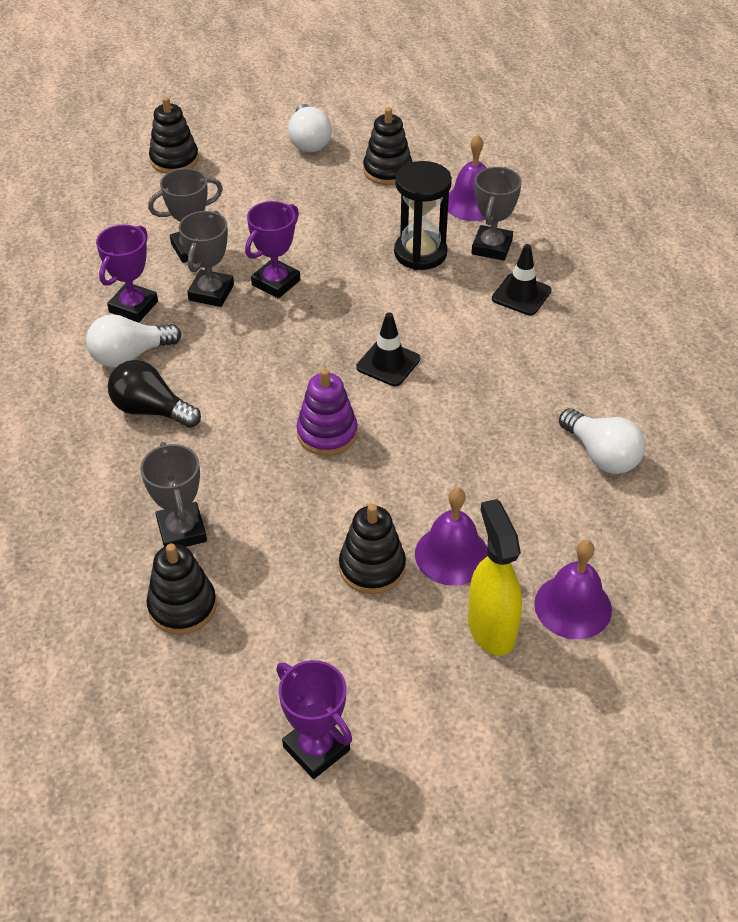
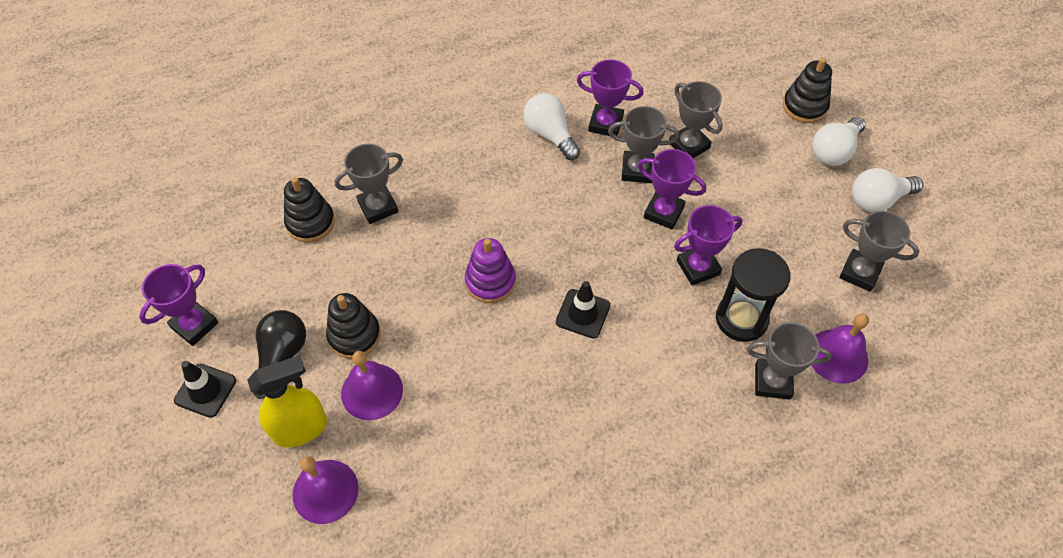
camera: 80 degrees right, 10 degrees up
black light bulb [108,360,201,428] -> black light bulb moved to [252,310,306,399]
black stacking toy [363,107,412,185] -> grey trophy [839,211,919,292]
black traffic cone [492,244,552,315] -> black traffic cone moved to [174,361,236,418]
white light bulb [559,408,645,474] -> white light bulb moved to [812,117,866,166]
none -> purple trophy [674,205,743,285]

